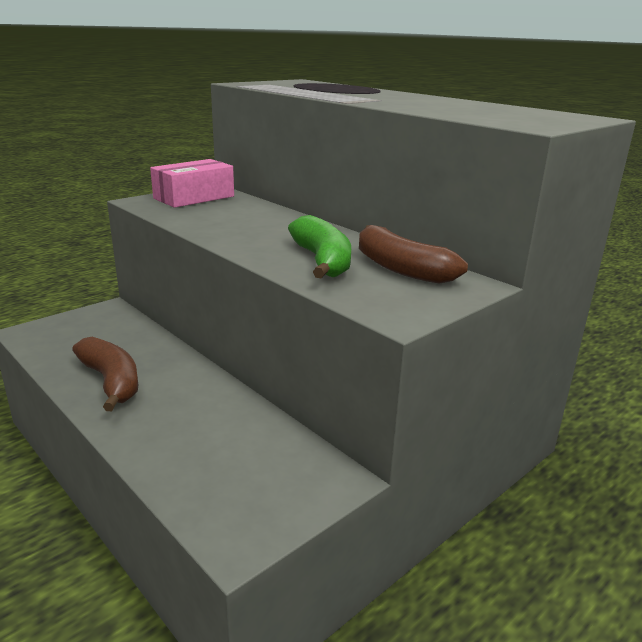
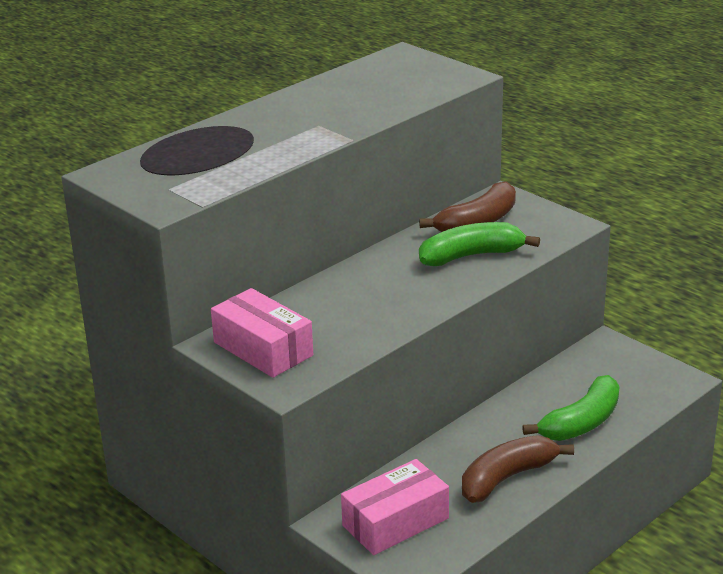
camera: 90 degrees left, 5 degrees up
none -> pink box [341,459,449,555]
none -> green banana [522,375,620,441]

